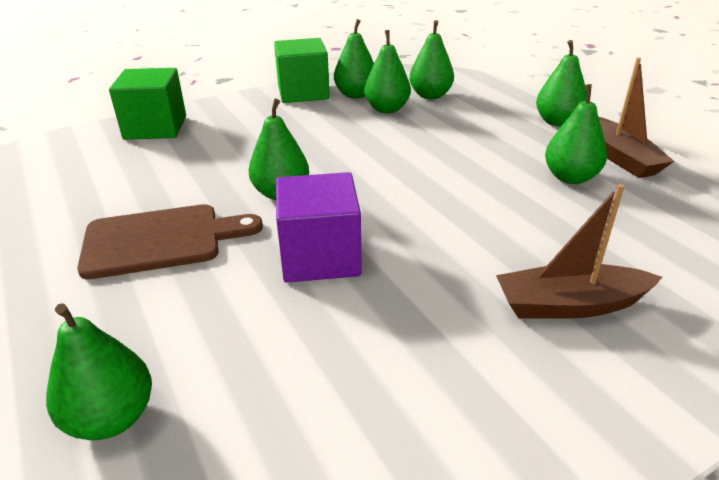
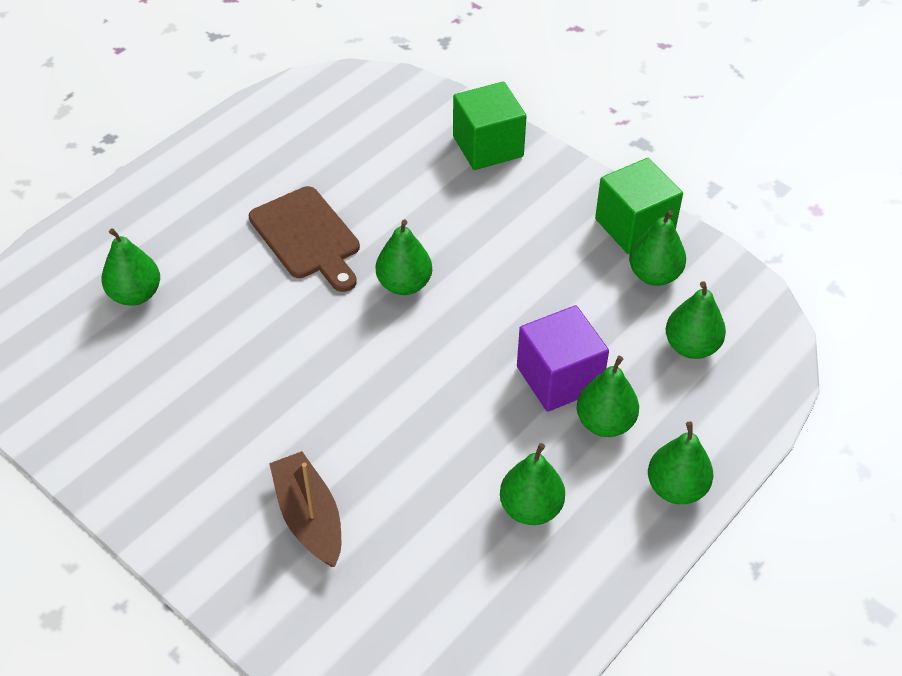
camera: 70 degrees right, 15 degrees up
purple cube [276,172,362,283] -> purple cube moved to [517,305,609,412]
green pear [364,30,411,113] -> green pear moved to [577,356,639,437]
brown boat [598,58,675,178] -> none

